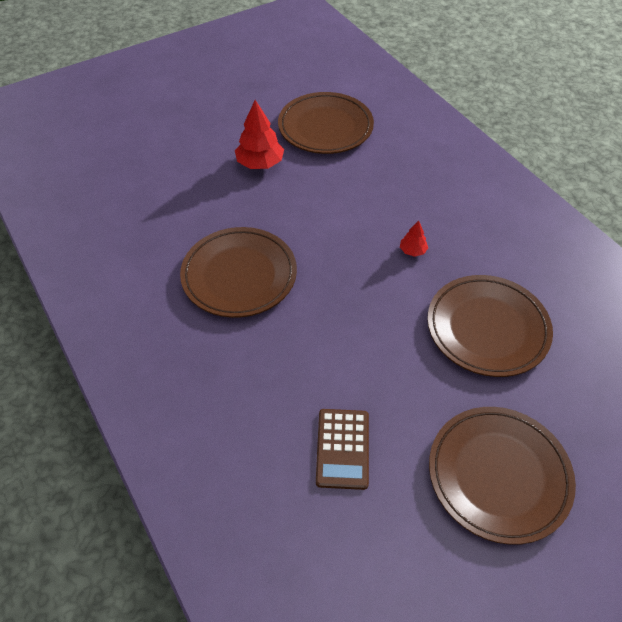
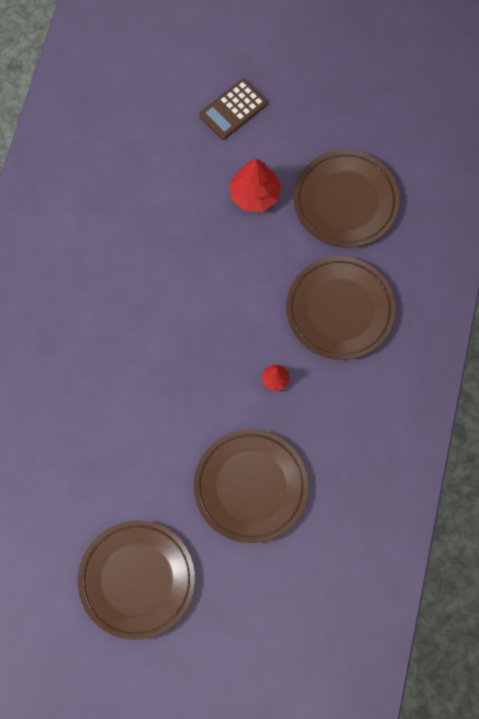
camera: 45 degrees right, 20 degrees up
brown plate [180,227,297,318] -> brown plate moved to [286,256,395,360]
brown calculator [316,409,369,490] -> brown calculator moved to [199,79,267,140]

